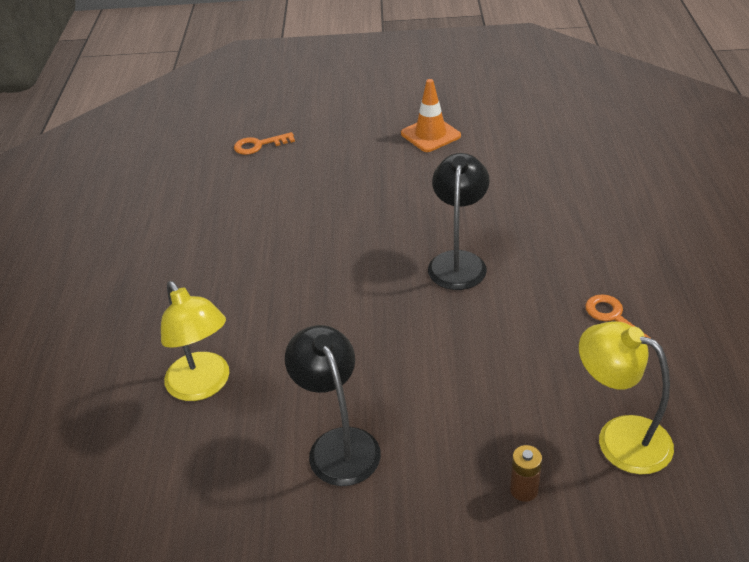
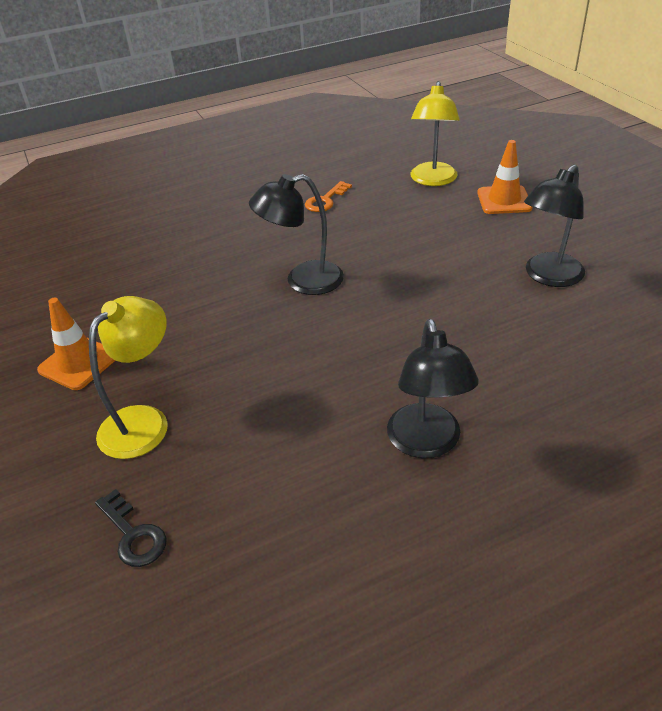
camera: 115 degrees left, 0 degrees up
yellow lamp [161,281,229,401] -> yellow lamp moved to [89,296,168,459]
orange key [234,132,295,155] -> black key [95,489,167,567]
brown battery [510,445,542,502] -> orange traffic cone [477,140,533,214]
none -> black lamp [387,319,479,458]

